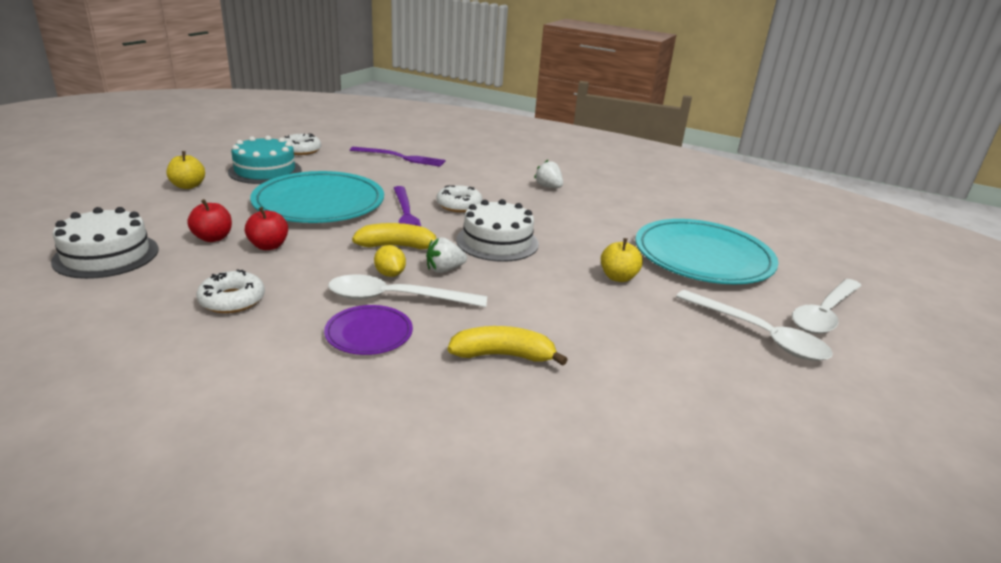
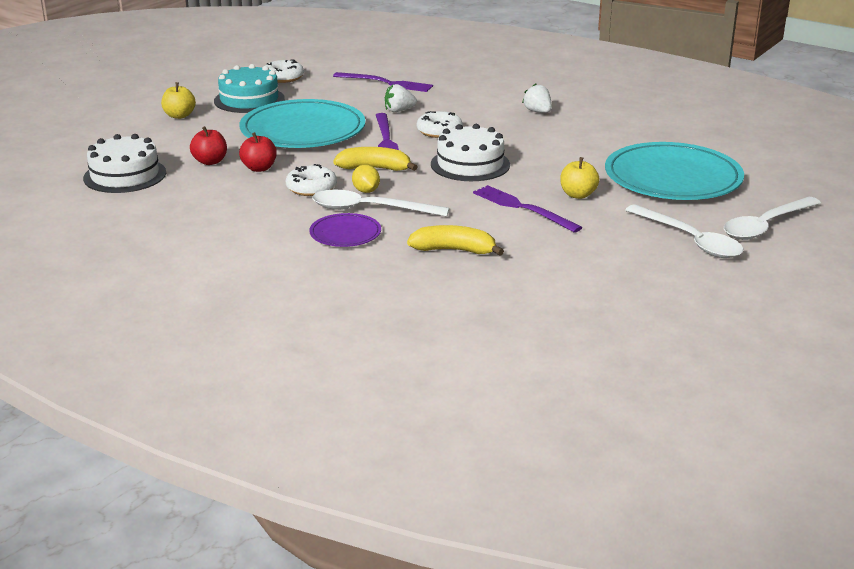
camera: 10 degrees right, 0 degrees up
white donut [196,269,265,313] -> white donut moved to [286,164,337,196]
white strawberry [426,238,467,273] -> white strawberry moved to [385,84,417,112]
none -> purple fork [473,185,583,233]

